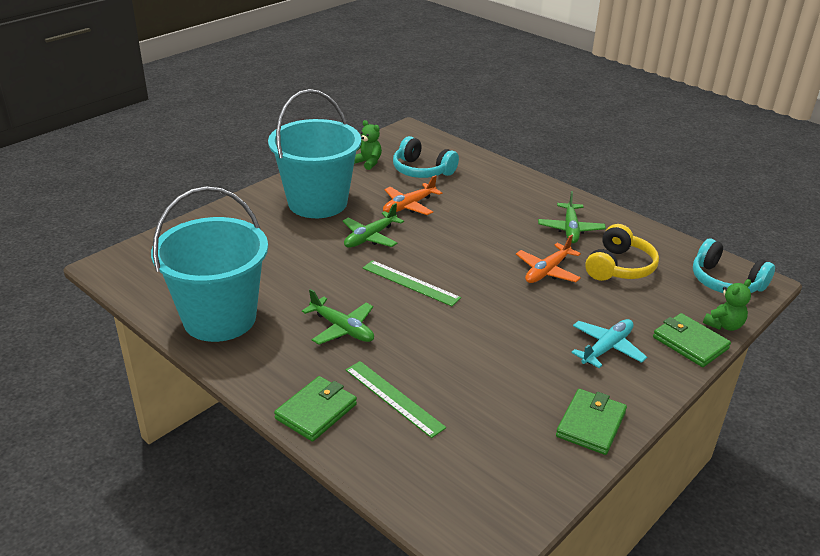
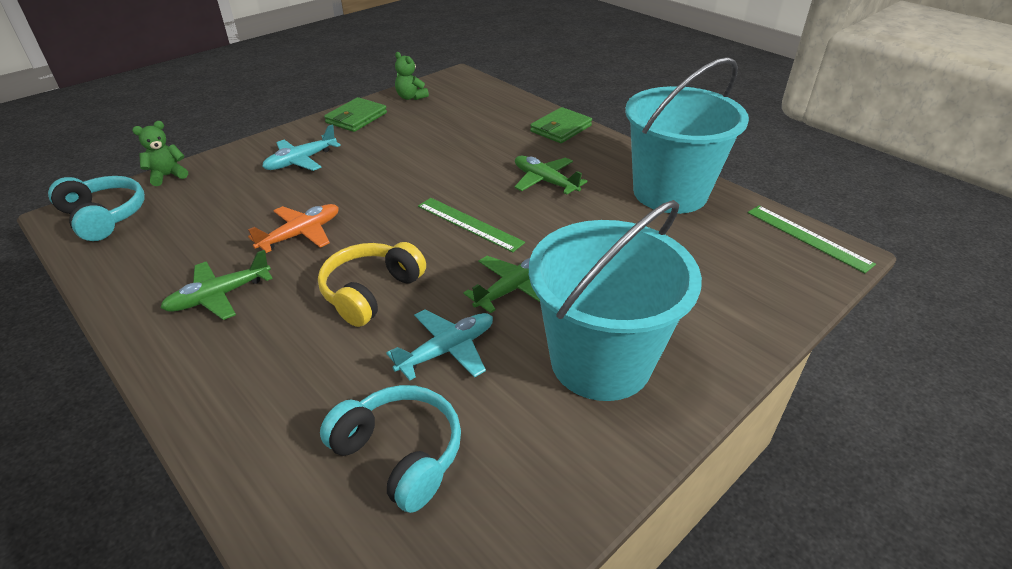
camera: 175 degrees left, 5 degrees up
green ruler [346,361,446,438] -> green ruler moved to [748,205,876,273]
green teddy bear [354,120,382,170] -> green teddy bear moved to [395,52,429,100]
orange plane [383,175,442,215] -> turquoise plane [386,309,493,381]
green plane [538,191,606,243] -> green plane turned 135 degrees counterclockwise [160,250,273,320]
yellow headphones [585,224,659,281] -> yellow headphones moved to [318,242,426,327]
green wallet [653,313,731,367] -> none

